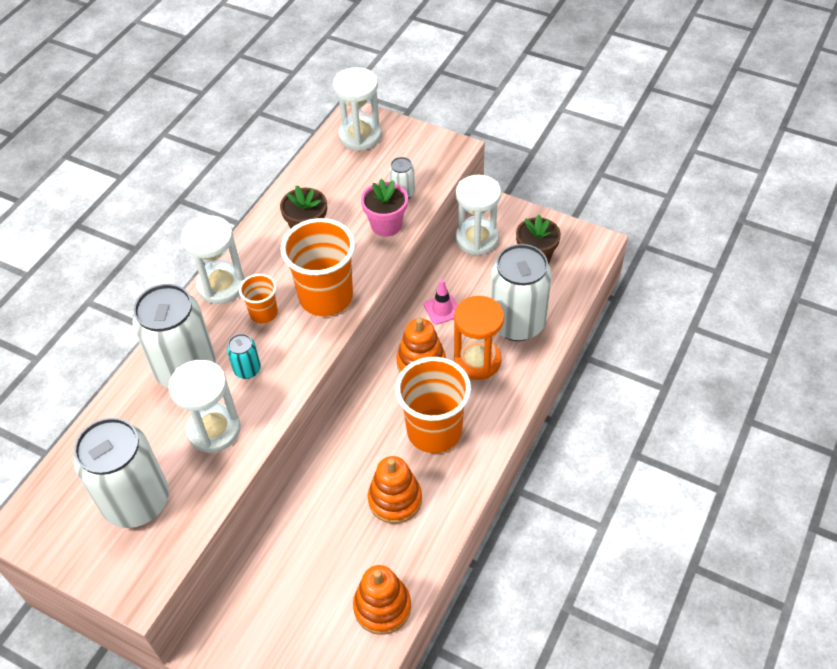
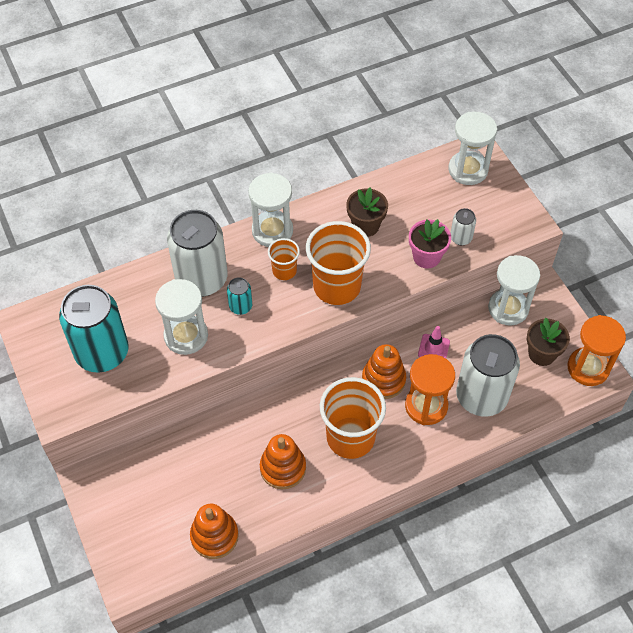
camera: 35 degrees right, 5 degrees up
white can [73,417,169,528] -> turquoise can [59,285,129,373]
none -> orange hourglass [568,315,626,386]

